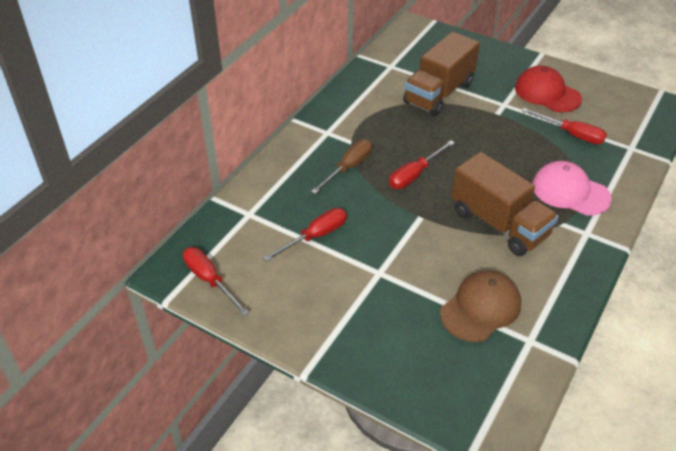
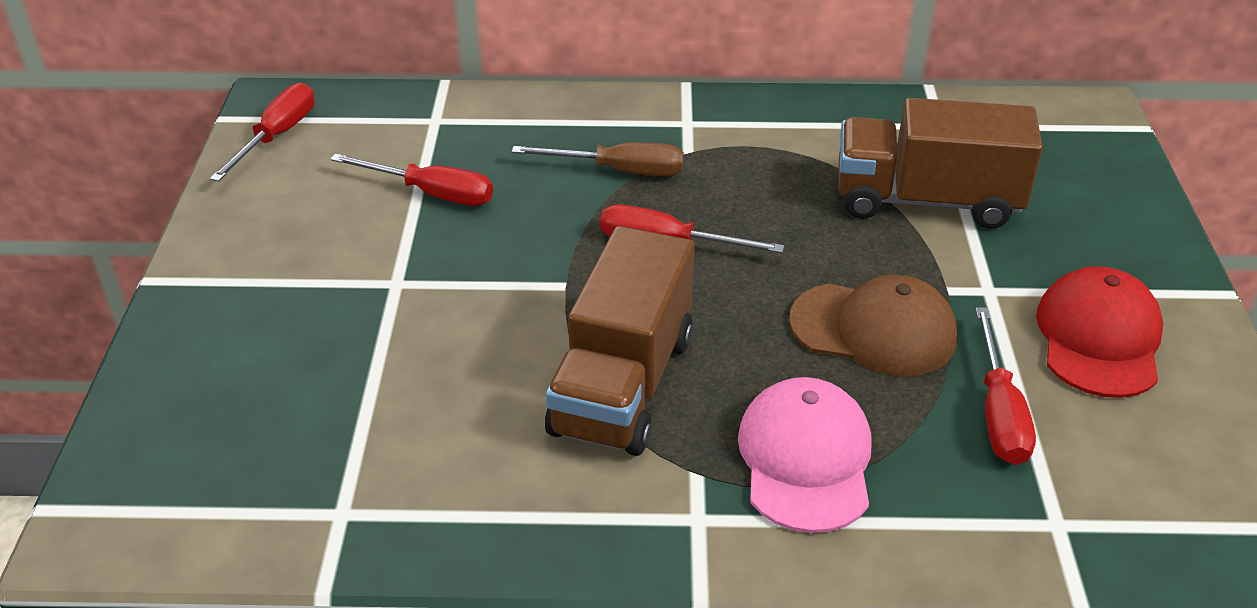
camera: 60 degrees right, 5 degrees down
brown cap [440,270,521,342] -> brown cap moved to [789,275,958,376]

